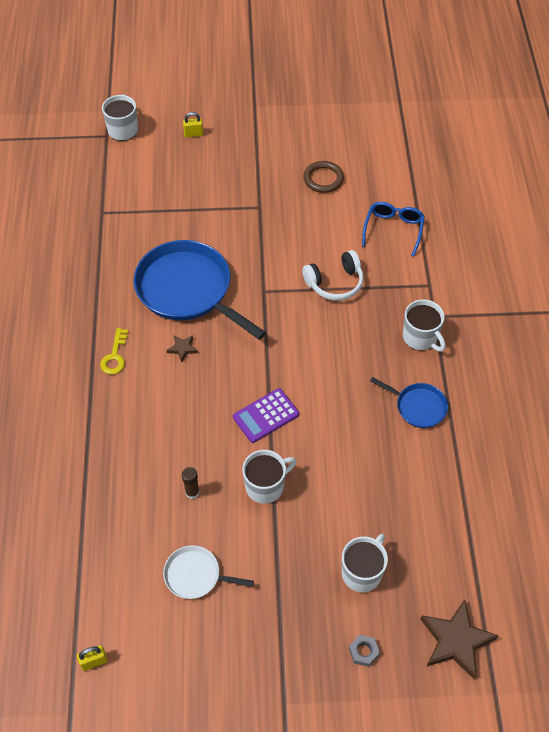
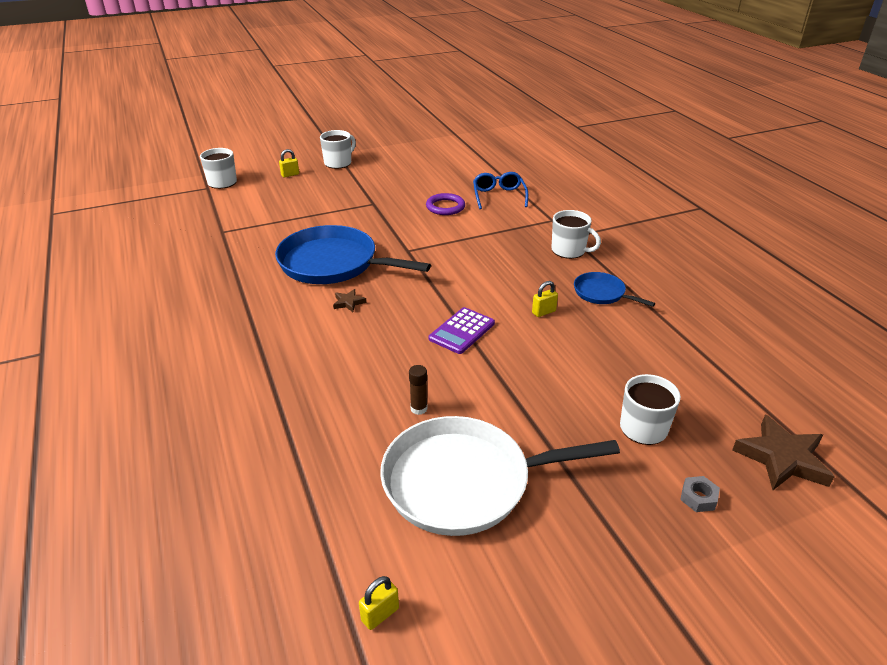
camera: 20 degrees left, 20 degrees down
yellow key [100,328,128,374] -> none
white pan [163,545,254,599] -> white pan [380,416,620,536], size x2.05
white mug [242,450,297,504] -> white mug moved to [320,130,356,169]
white headphones [302,250,364,301] -> none
brown ring [303,161,344,193] -> none
blue pan [370,377,448,428] -> blue pan turned 150 degrees counterclockwise [574,272,655,307]
none -> purple ring [426,193,465,215]
none -> yellow padlock [532,281,558,317]

